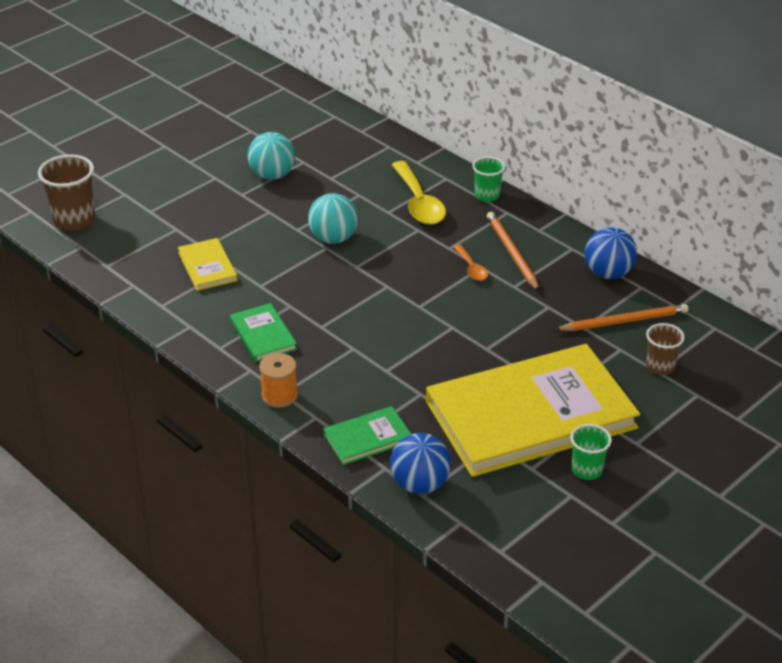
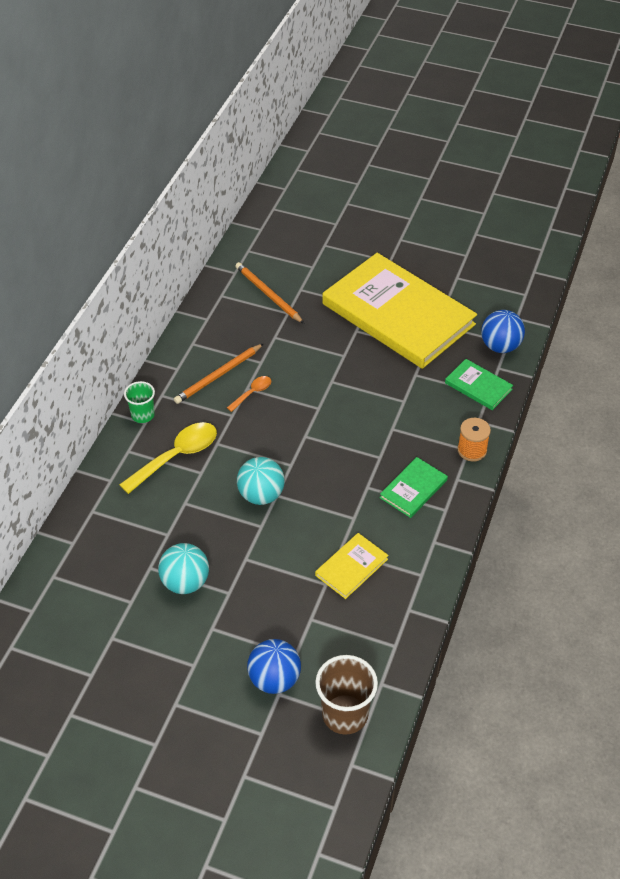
camera: 115 degrees left, 10 degrees up
green cup [570,424,612,480] -> none
blue ball [585,227,637,279] -> blue ball moved to [247,639,301,694]
brown cup [646,323,685,375] -> none

